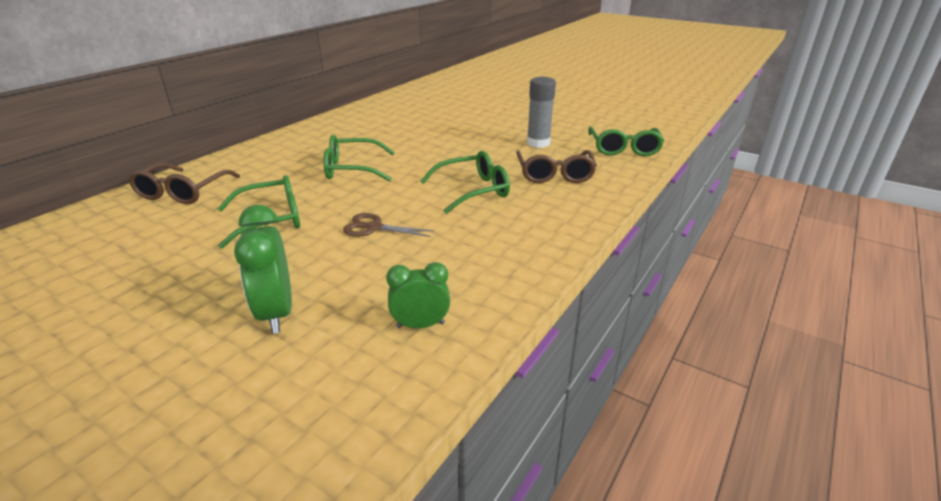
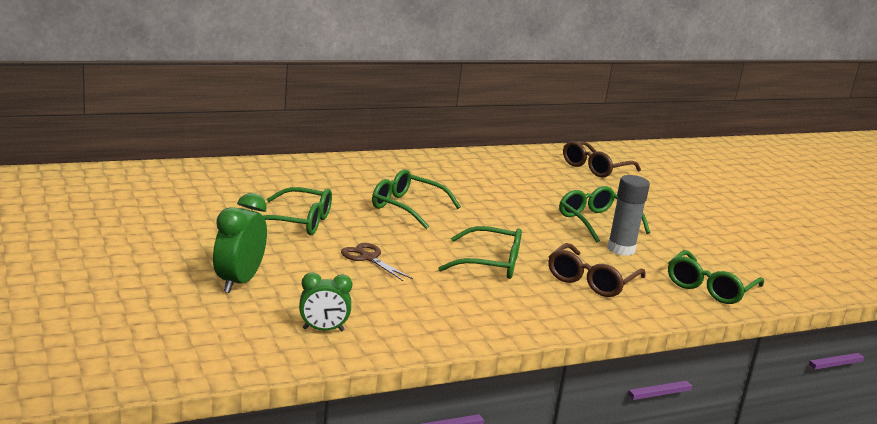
camera: 30 degrees right, 10 degrees down
brown glasses [128,163,240,204] -> brown glasses moved to [563,141,641,178]
green clock [386,262,450,328] -> green clock turned 150 degrees clockwise [299,273,353,331]
none -> green glasses [559,186,650,243]

